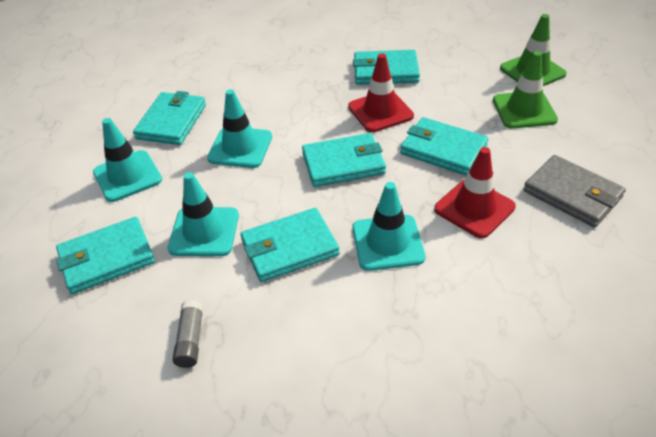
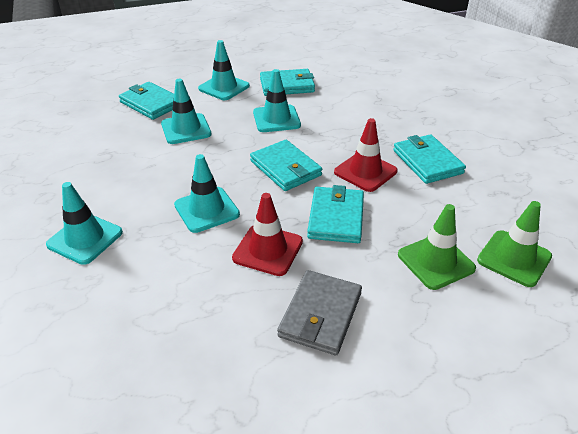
camera: 65 degrees right, 5 degrees down
grey glue stick [173,300,204,368] -> none
turquoise wallet [241,208,340,282] -> none
none -> turquoise traffic cone [46,182,123,265]

